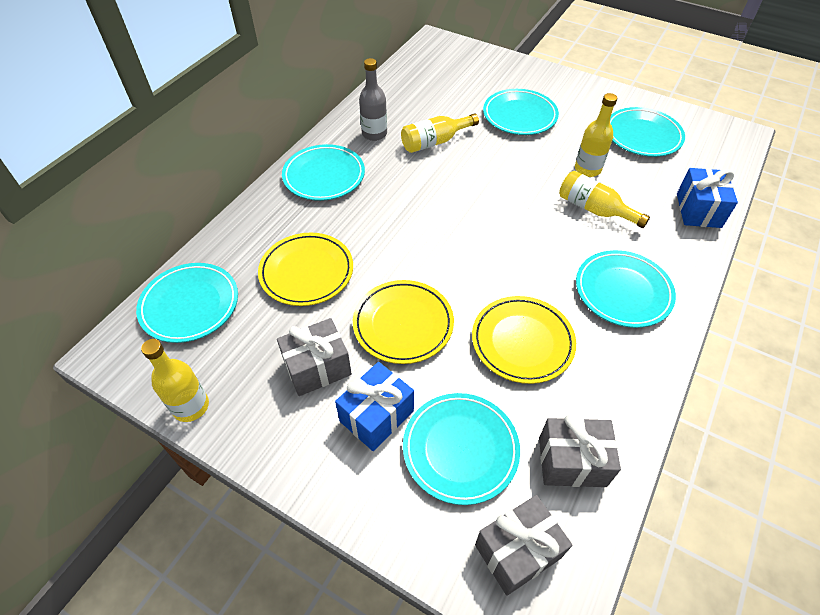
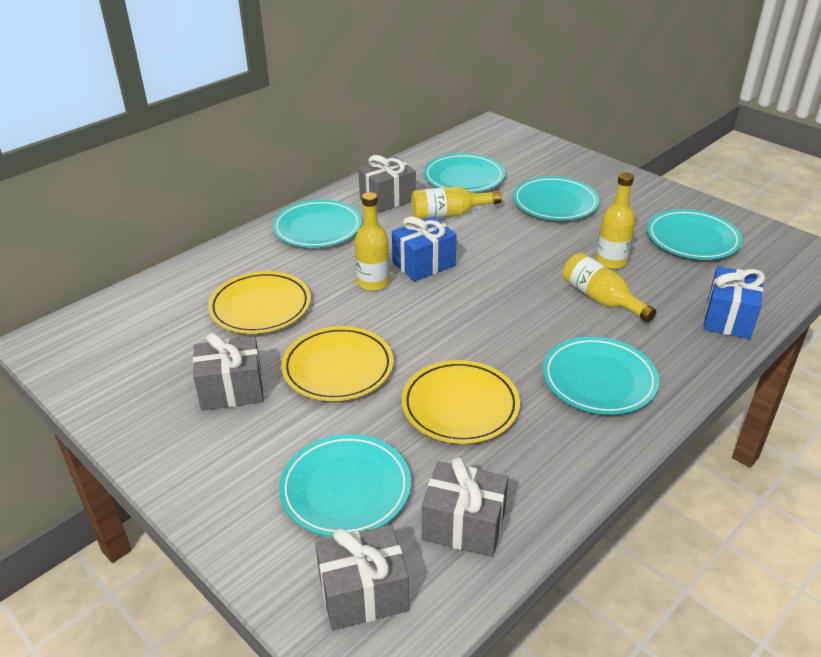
camera: 15 degrees right, 15 degrees down
turquoise plate [136,263,238,343] -> turquoise plate moved to [424,153,505,193]
yellow bottle [141,339,209,422] -> yellow bottle moved to [355,192,390,291]
blue gift [335,362,414,451] -> blue gift moved to [392,216,457,281]
grey bottle [359,58,387,141] -> grey gift [358,155,416,213]

